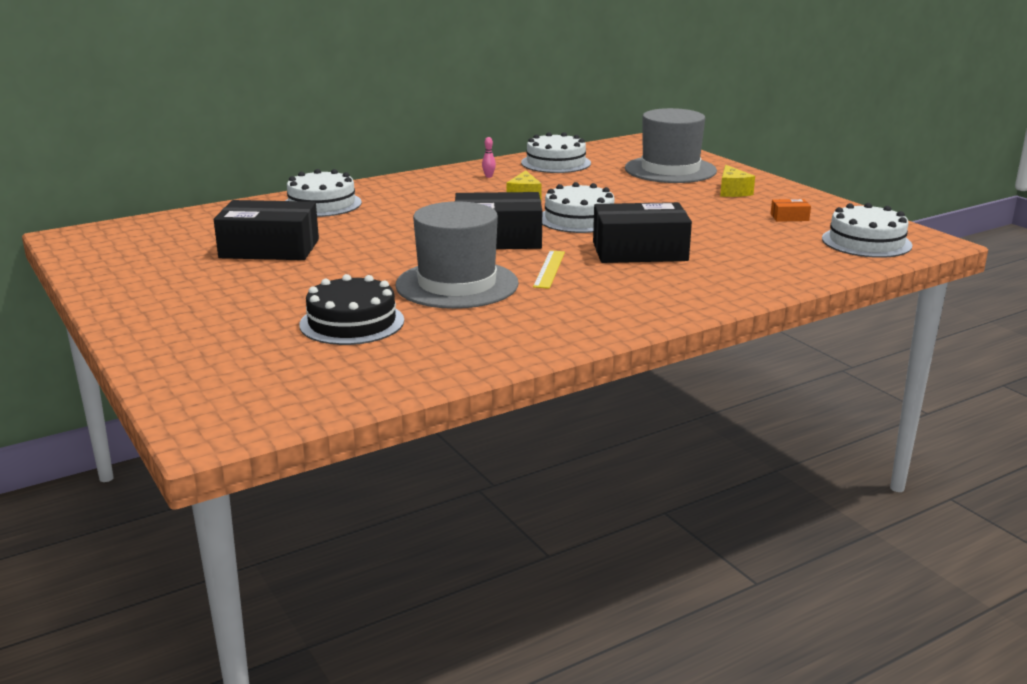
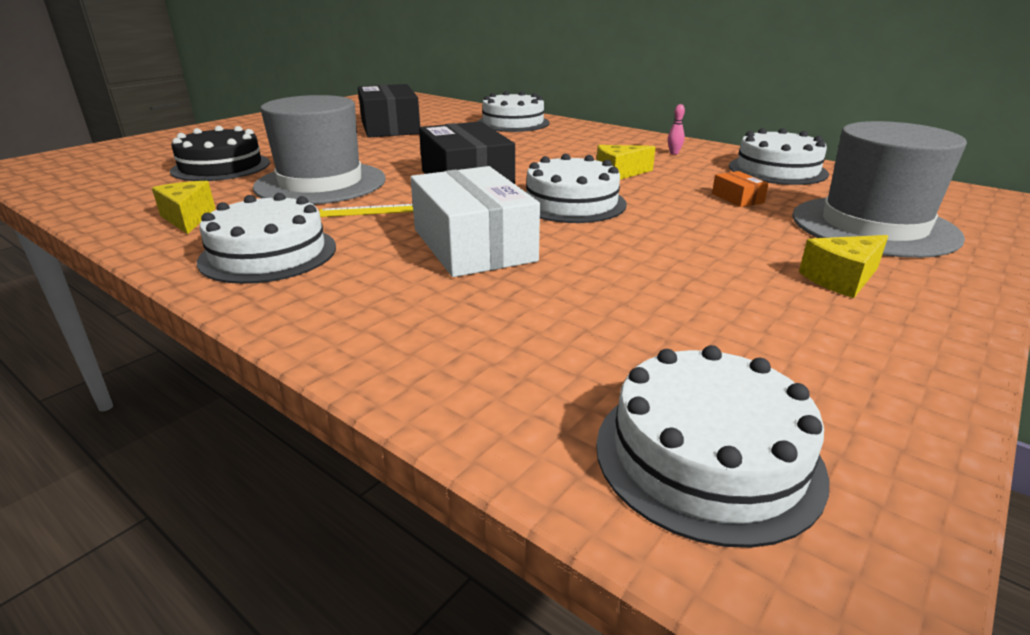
camera: 70 degrees right, 5 degrees up
black box [593,202,692,263] -> white box [410,166,540,277]
orange box [771,199,811,222] -> orange box moved to [712,171,769,207]
none -> yellow cheese [152,181,216,234]
none -> white cake [197,193,336,284]

